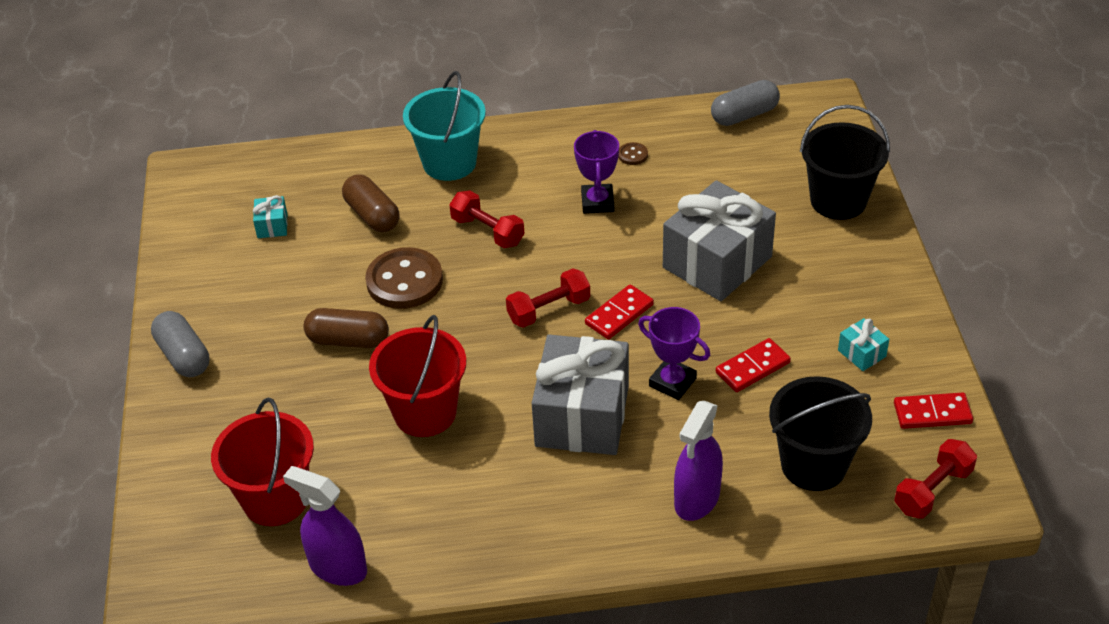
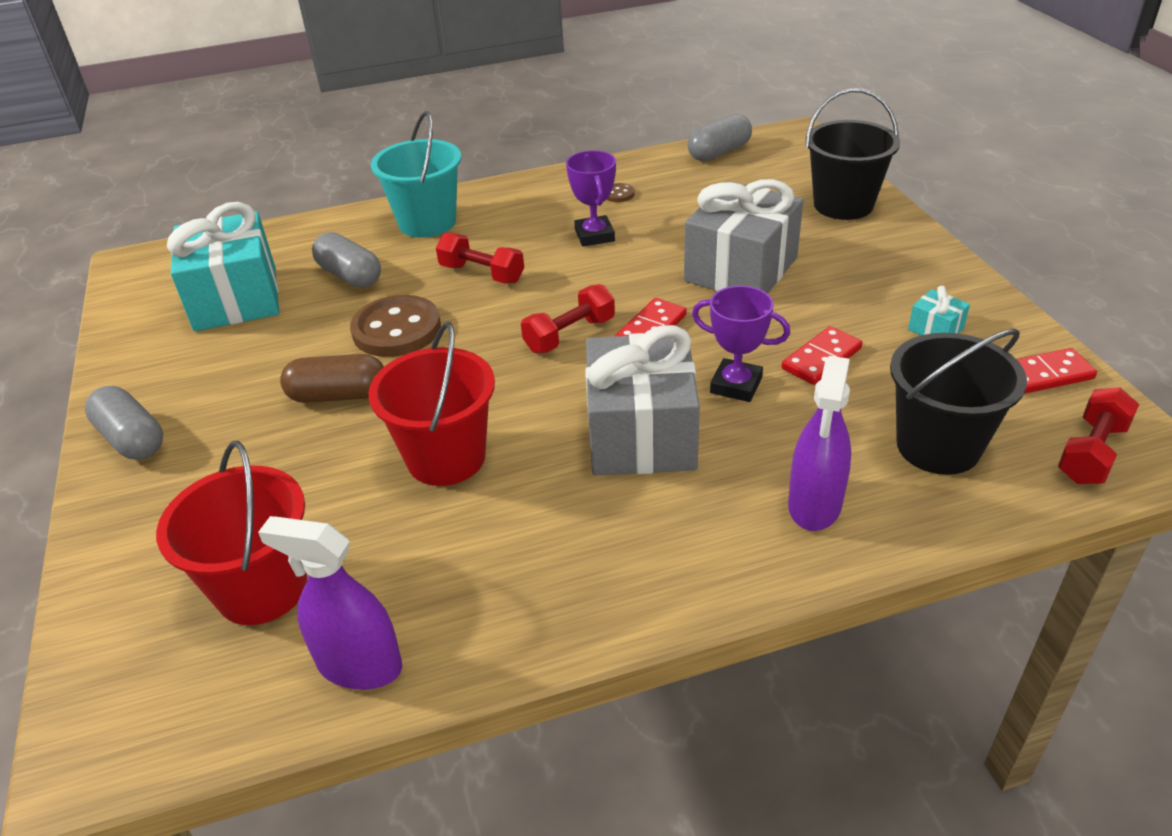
camera: 10 degrees left, 5 degrees down
turquoise gift [253,195,288,238] -> turquoise gift [167,202,279,331], size x2.45
brown capsule [342,174,400,232] -> grey capsule [312,232,381,288]

